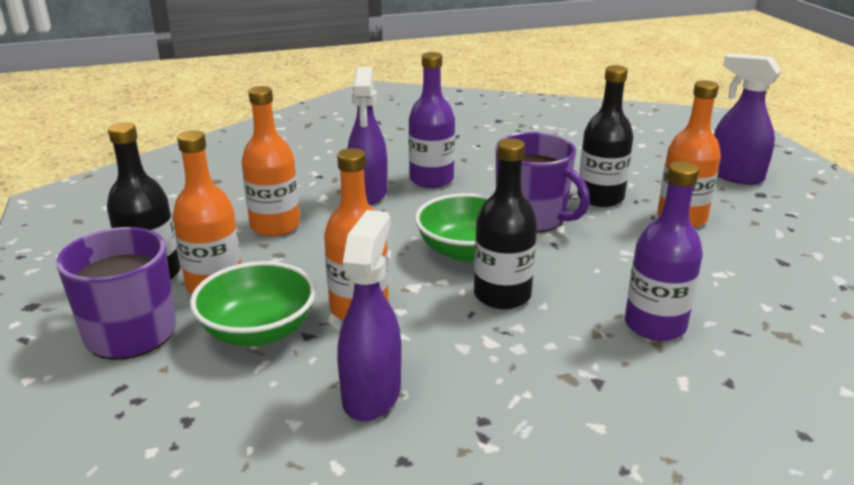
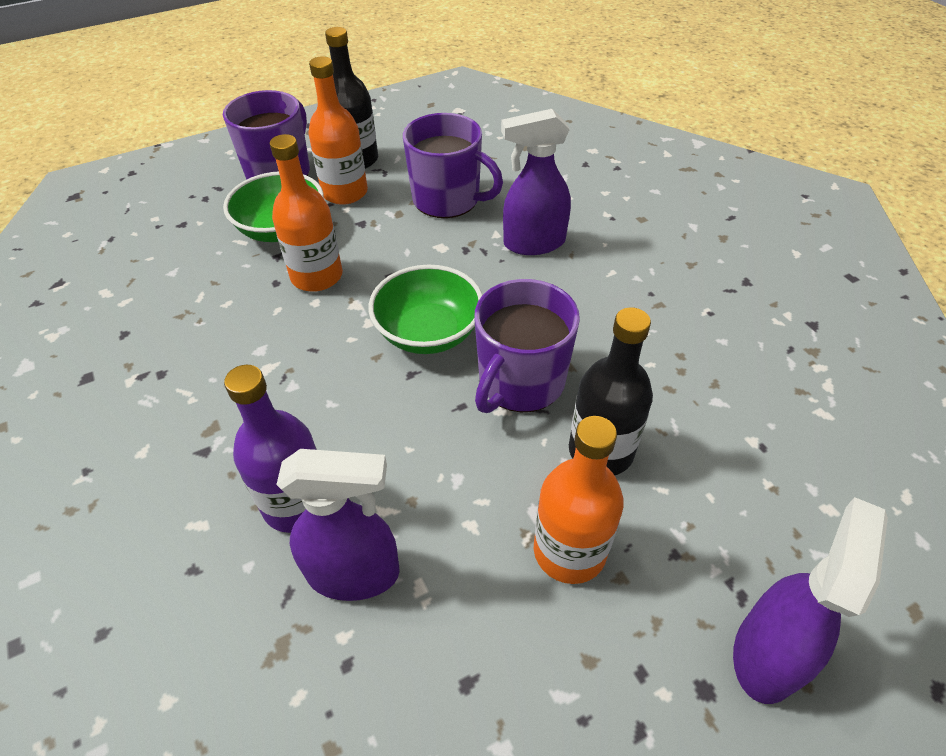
camera: 80 degrees right, 20 degrees up
orange bottle [241,86,300,237] -> purple mug [403,113,503,218]
purple spray bottle [337,210,401,421] -> purple spray bottle moved to [276,449,400,601]
purple bottle [408,52,455,188] -> none
black bottle [474,138,537,309] -> none

